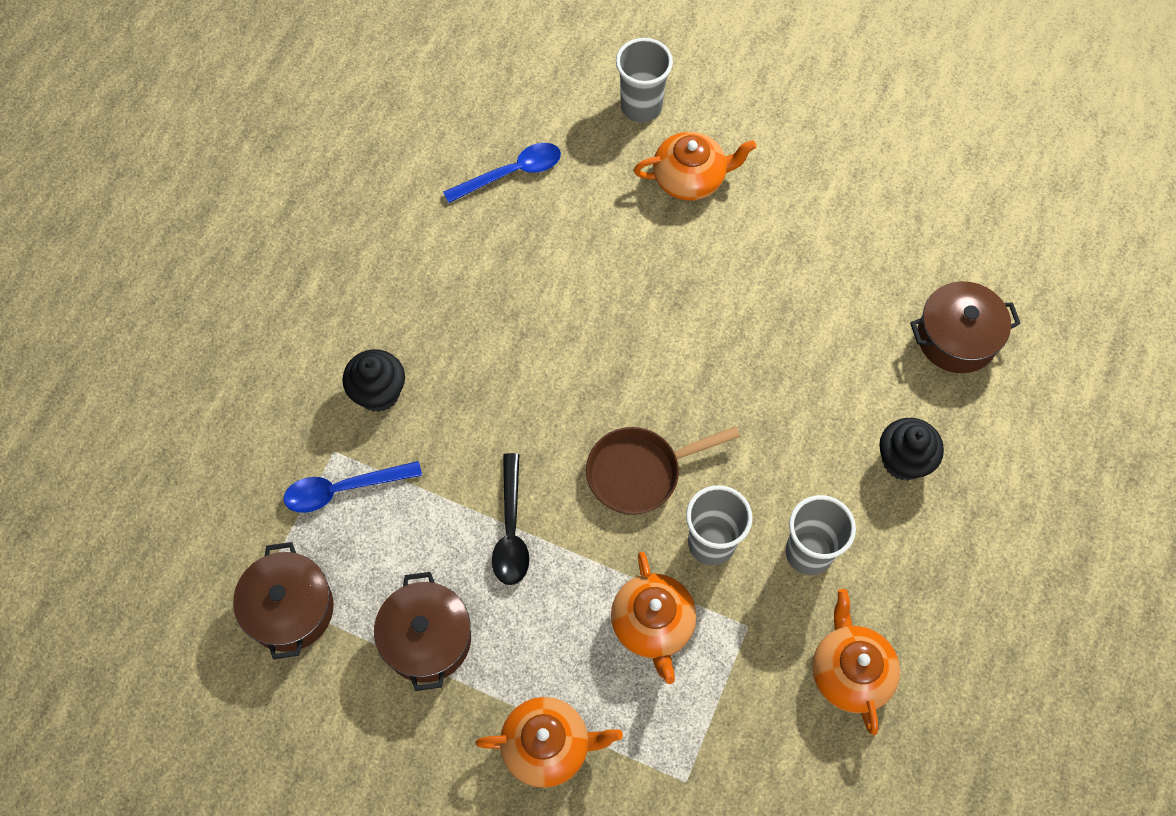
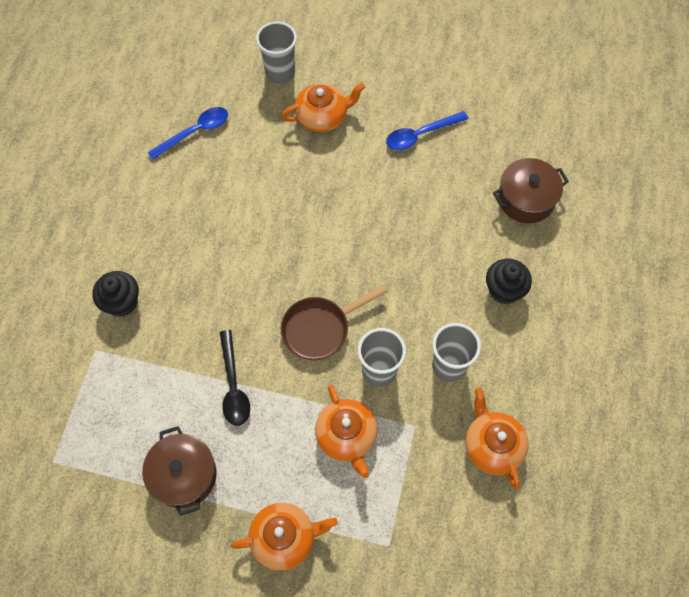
camera: 10 degrees left, 0 degrees up
brown pot [233,542,334,659] -> none
blue spoon [284,461,422,513] -> blue spoon moved to [386,111,469,150]

